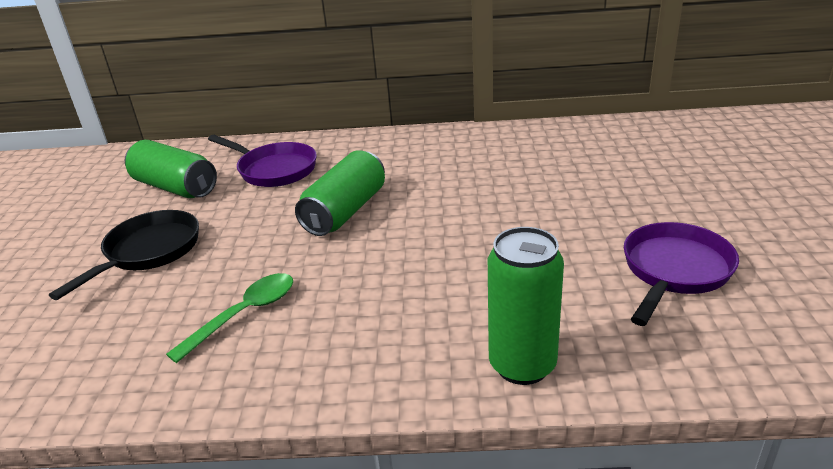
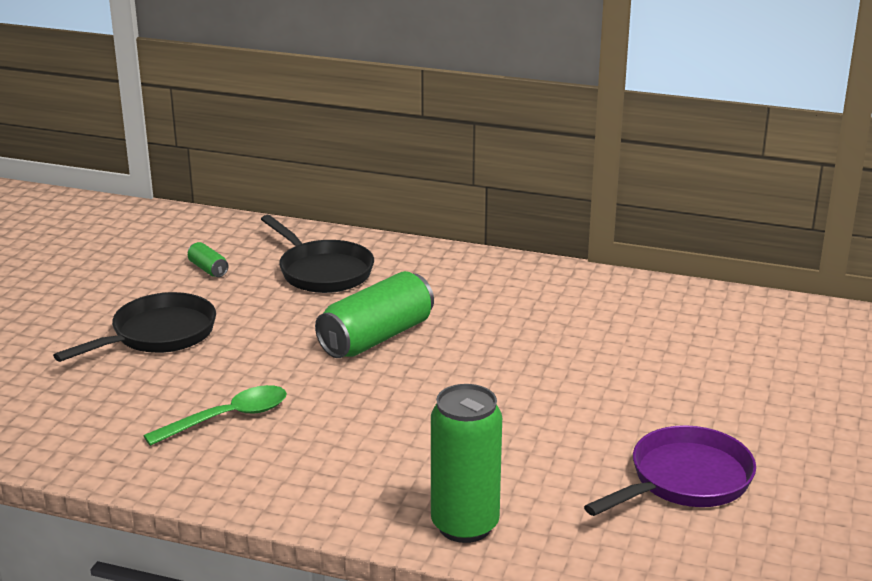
camera: 15 degrees right, 5 degrees down
green can [125,140,217,198] -> green can [188,242,229,277], size x0.44
purple pan [208,135,317,187] -> black pan [261,215,374,293]

